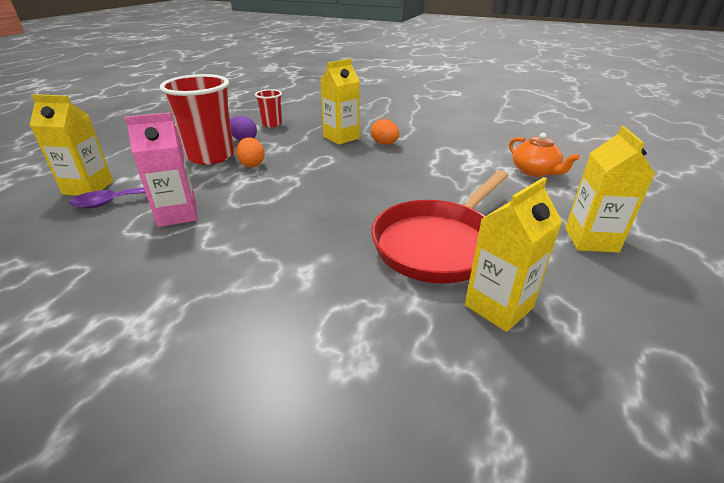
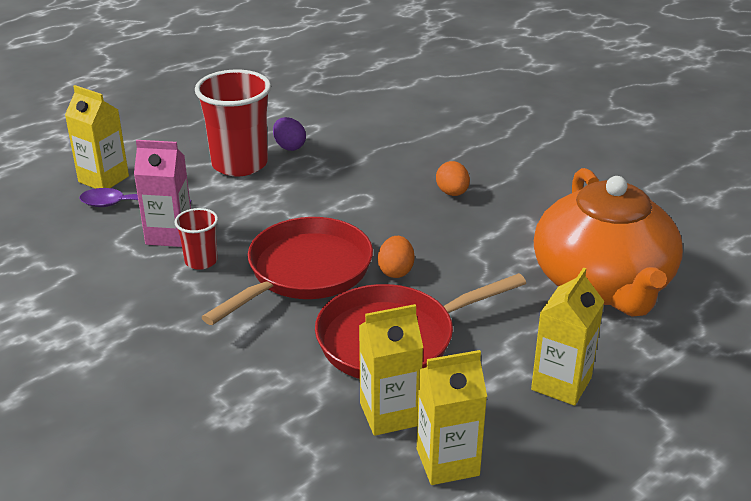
camera: 25 degrees right, 0 degrees up
orange egg [236,137,265,167] -> orange egg moved to [378,236,414,278]
red cup [255,89,282,127] -> red cup moved to [174,208,218,270]
yellow carton [321,59,360,145] -> yellow carton moved to [417,350,487,485]
orange teapot [509,133,580,177] -> orange teapot [534,168,683,316], size x2.27
none -> red pan [201,217,373,325]

